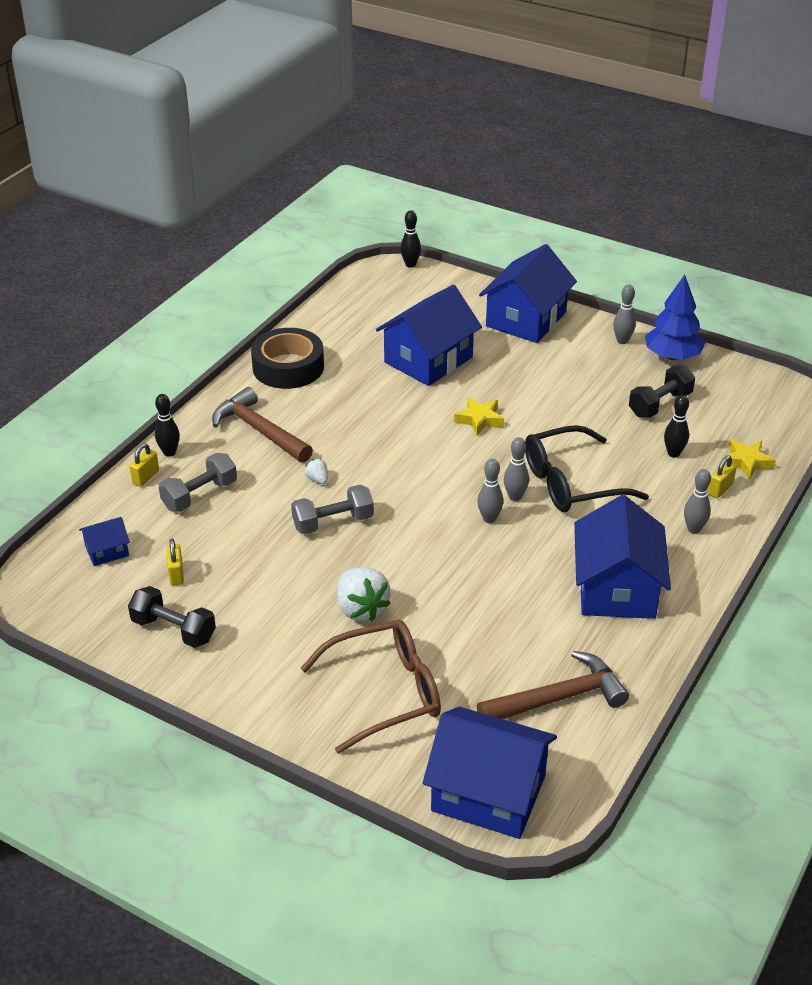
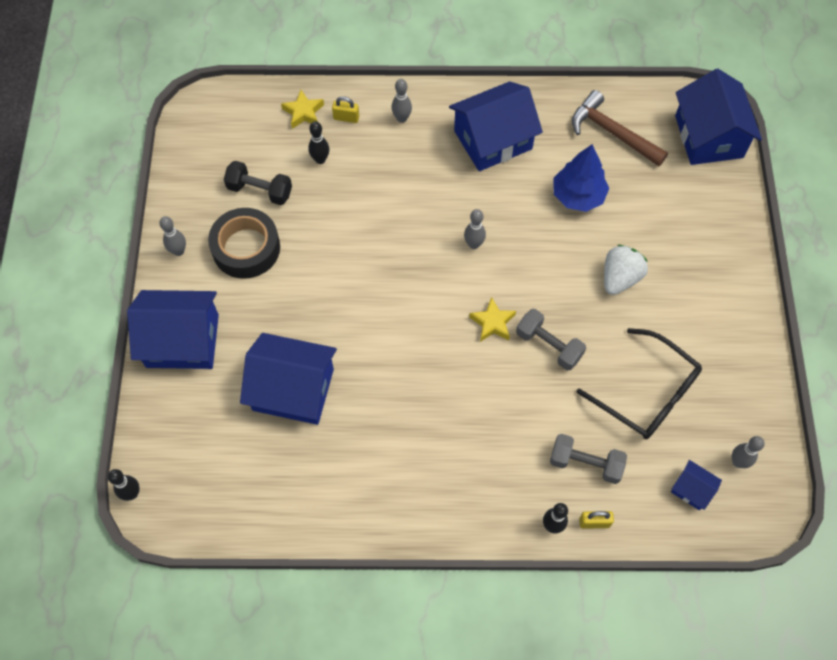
camera: 120 degrees left, 25 degrees up
black dumbbell [128,586,216,648] -> none
yellow padlock [166,538,184,586] -> none
brown hammer [212,387,313,463] -> none
black tape [251,328,324,389] -> black tape moved to [208,208,280,279]
brown glasses [301,620,441,754] -> none
white strawberry [305,459,328,484] -> none
yellow star [454,397,504,436] -> yellow star moved to [469,297,516,342]
grey bowling pin [504,437,529,501] -> grey bowling pin moved to [732,436,765,468]
black glasses [525,425,649,512] -> black glasses moved to [576,328,702,439]
blue tree [645,275,705,360] -> blue tree moved to [554,144,609,212]

